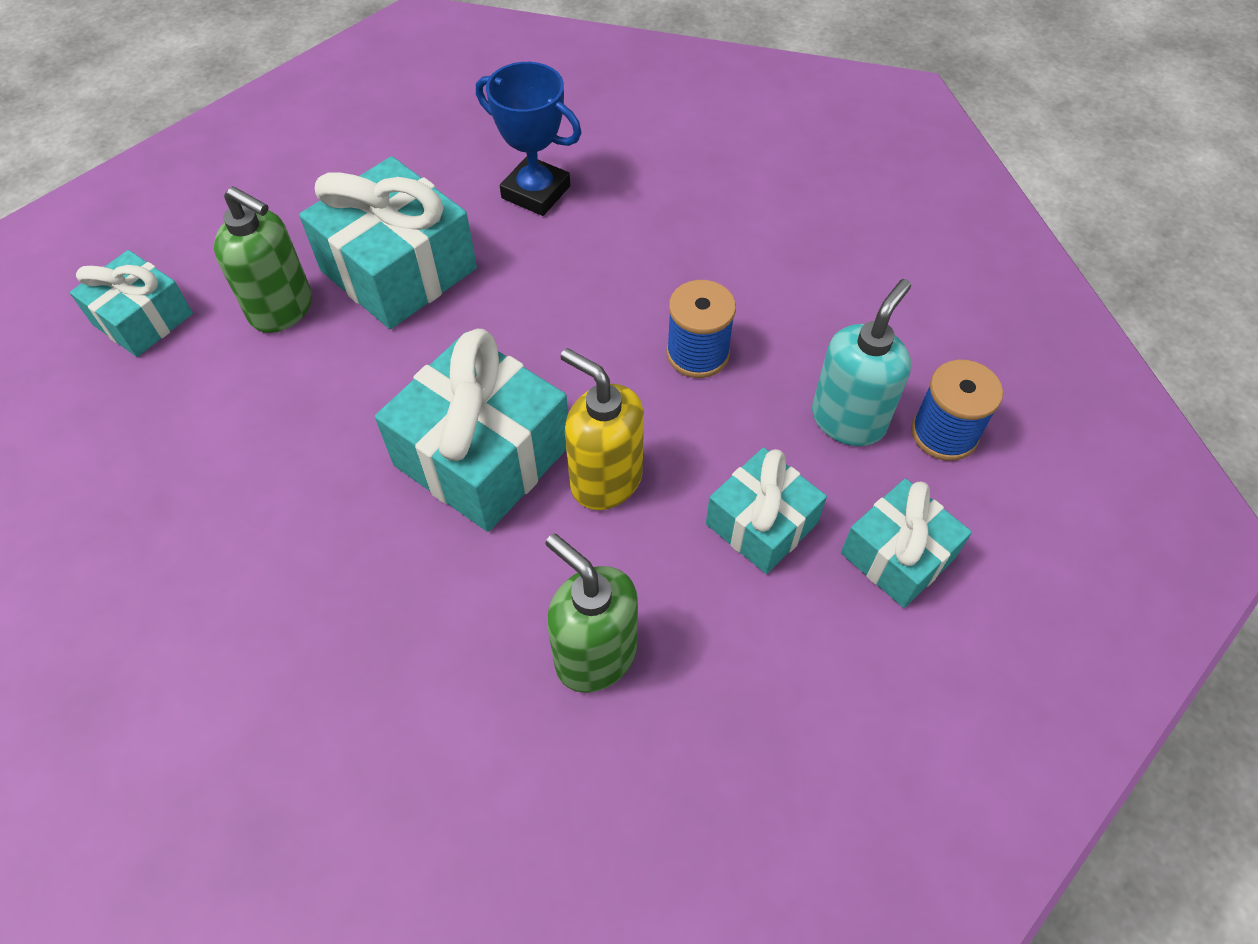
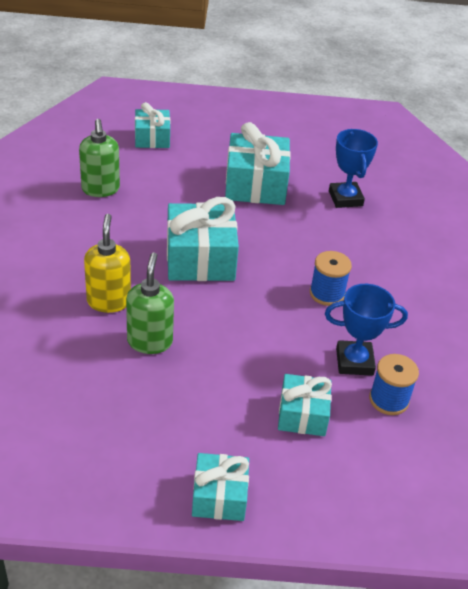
camera: 45 degrees right, 15 degrees down
green soap dispenser [214,186,312,333] -> green soap dispenser moved to [79,119,120,197]
yellow soap dispenser [560,348,644,510] -> yellow soap dispenser moved to [84,214,131,313]
turquoise gift [706,447,827,574] -> turquoise gift moved to [192,453,249,521]
turquoise soap dispenser [812,279,911,446] -> blue trophy [325,284,408,376]

